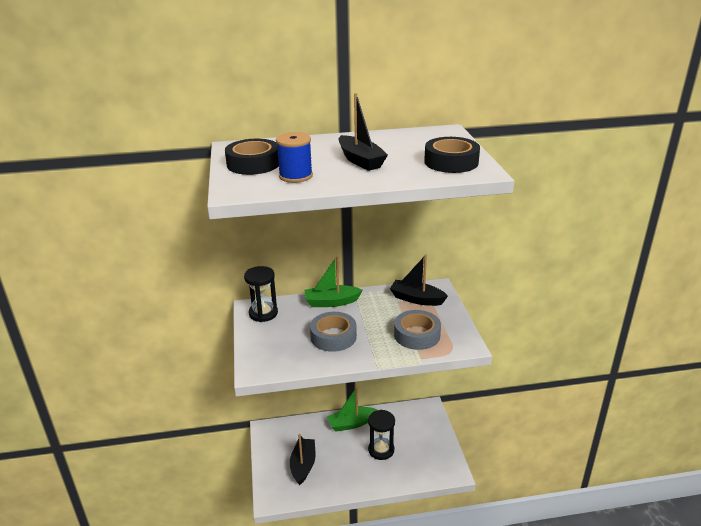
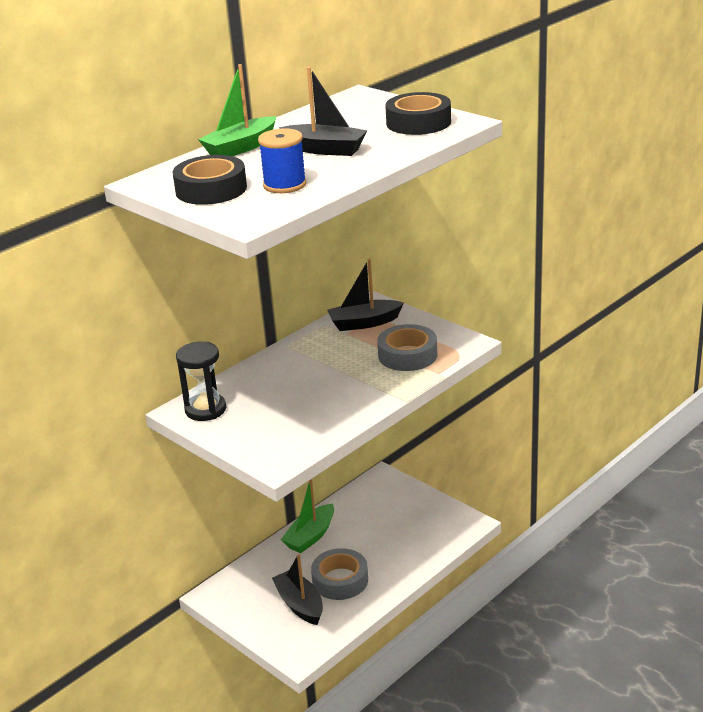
camera: 35 degrees left, 0 degrees up
green boat [304,256,363,307] -> green boat moved to [198,64,276,156]
grey tape [310,312,357,352] -> grey tape moved to [311,548,368,600]
black hourglass [368,410,395,460] -> none

